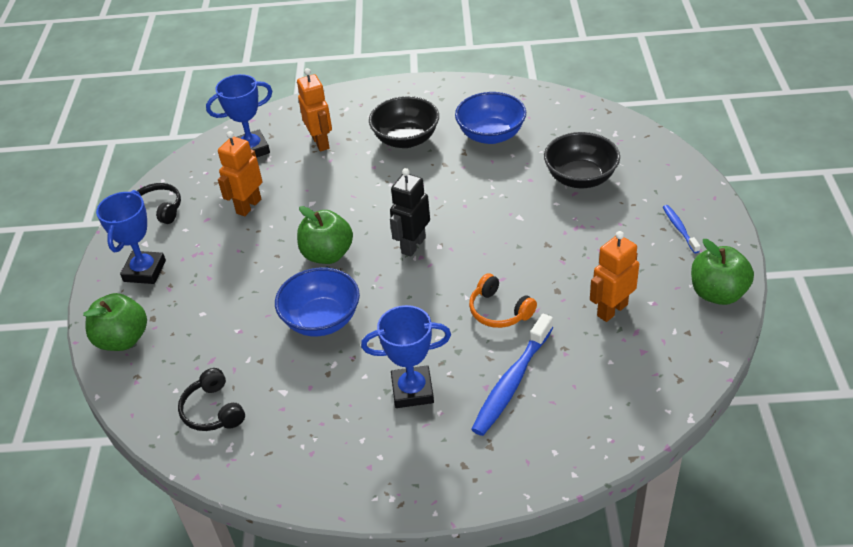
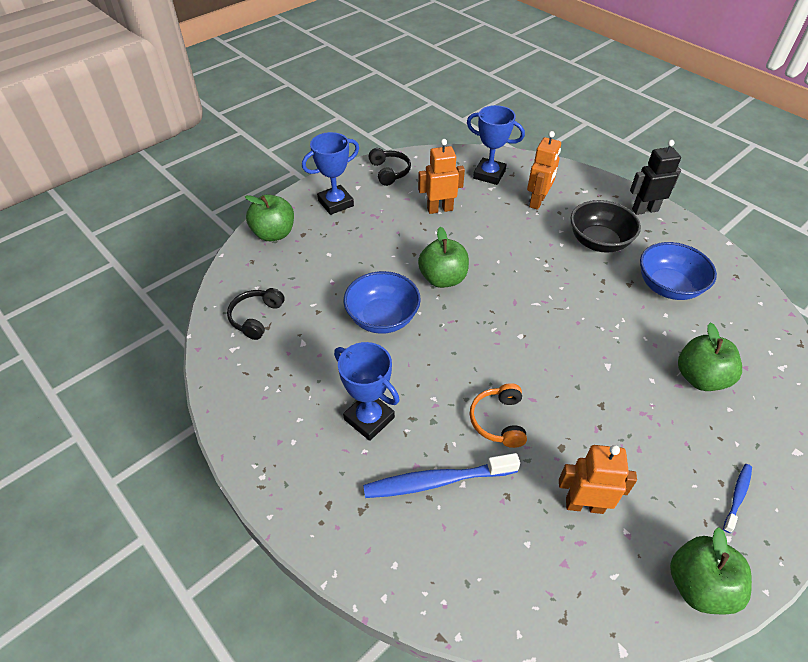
camera: 45 degrees right, 5 degrees up
black robot [390,168,430,257] -> black robot moved to [630,140,681,215]
black bowl [544,132,620,188] -> green apple [678,323,742,391]

